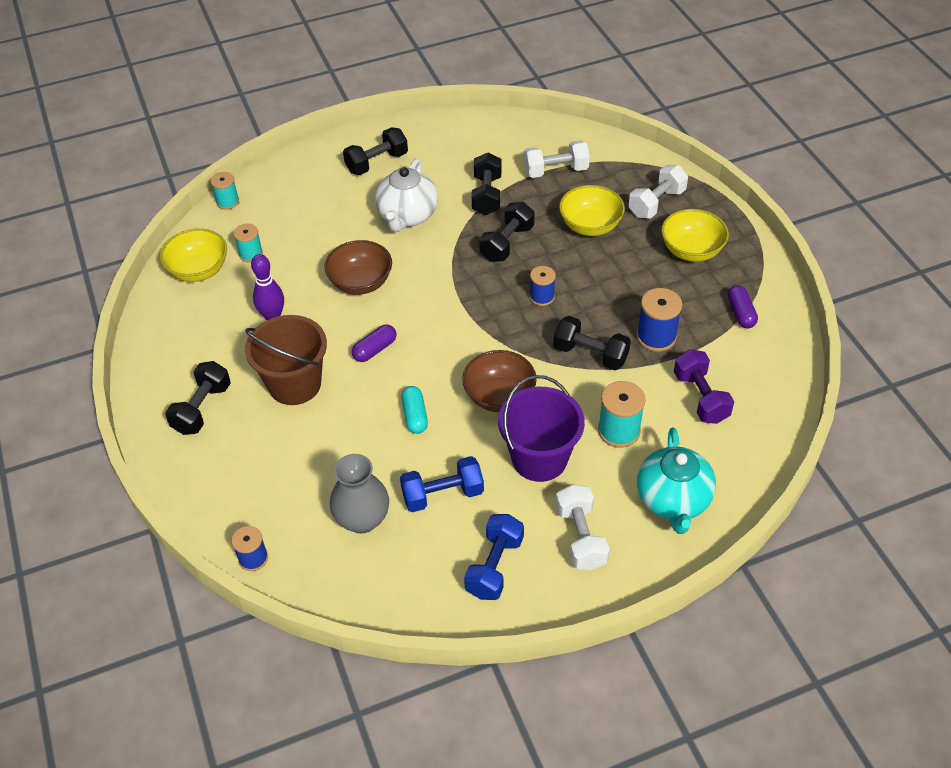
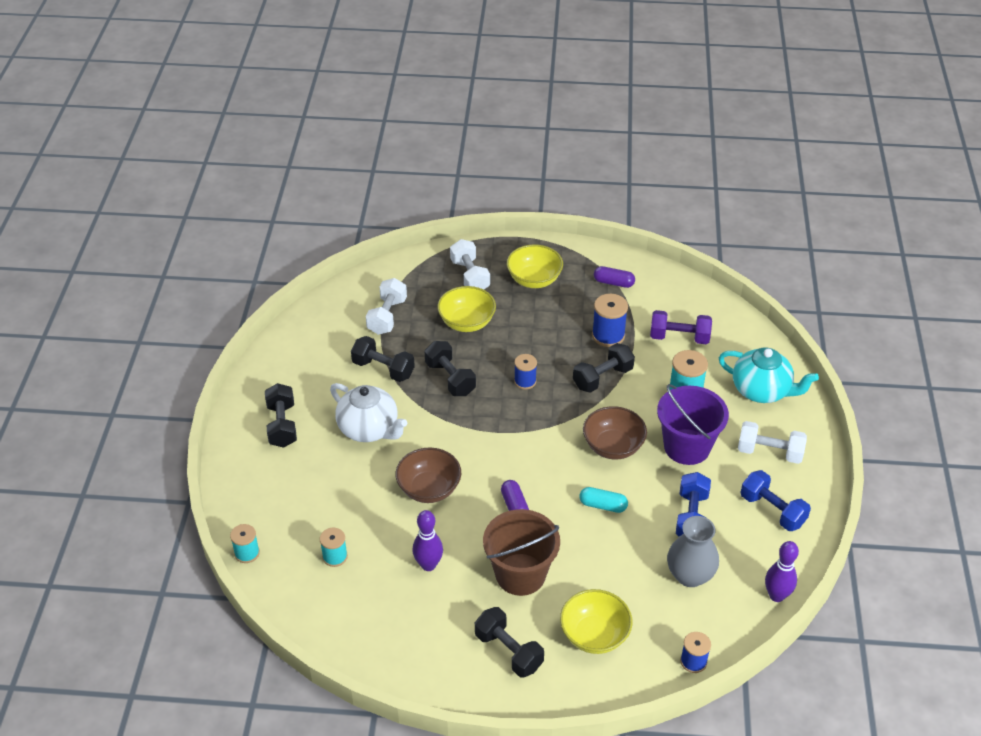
camera: 65 degrees left, 5 degrees down
yellow bowl [160,228,227,282] -> yellow bowl moved to [560,589,633,654]
none -> purple bowling pin [765,541,799,602]

